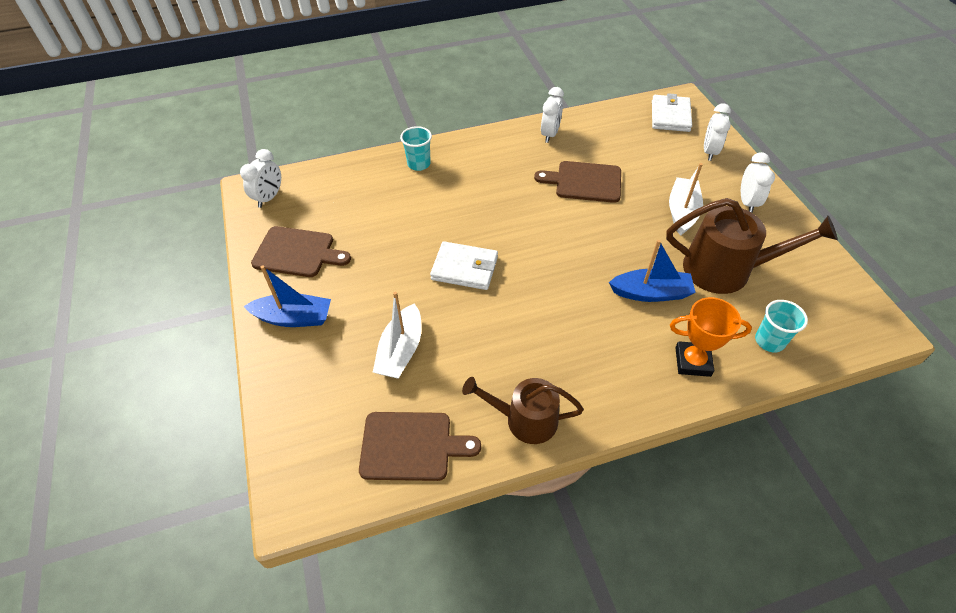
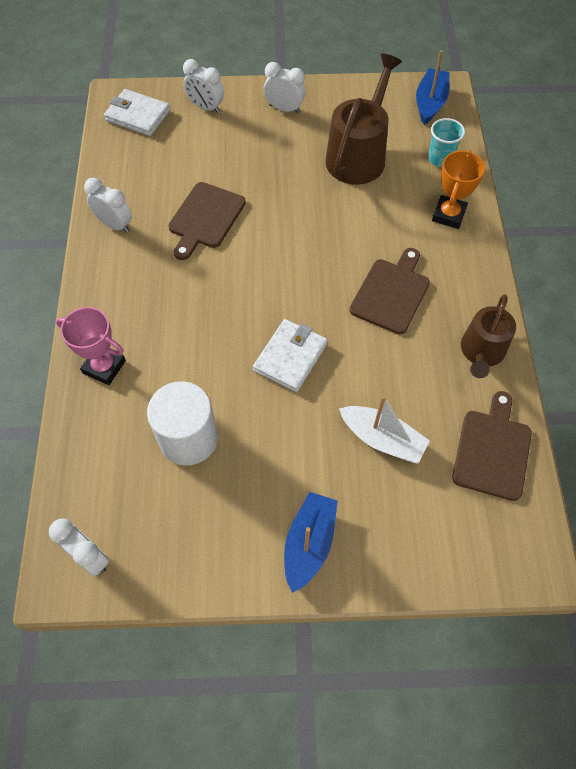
camera: 75 degrees left, 10 degrees up
brown cutting board [251,226,351,277] -> brown cutting board moved to [350,248,430,334]
turquoise cup [400,126,432,171] -> pink trophy [56,307,126,385]
blue boat [609,240,696,302] -> blue boat moved to [416,50,449,125]
white boat [669,163,703,236] -> none
none -> white cylinder [147,381,218,466]

